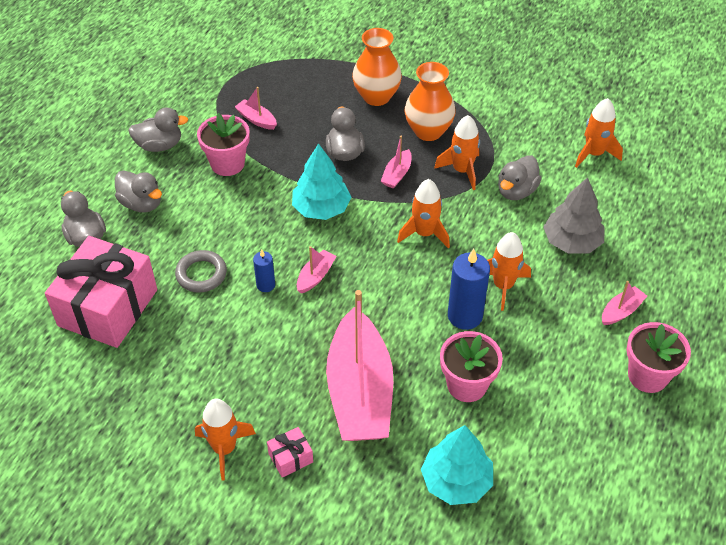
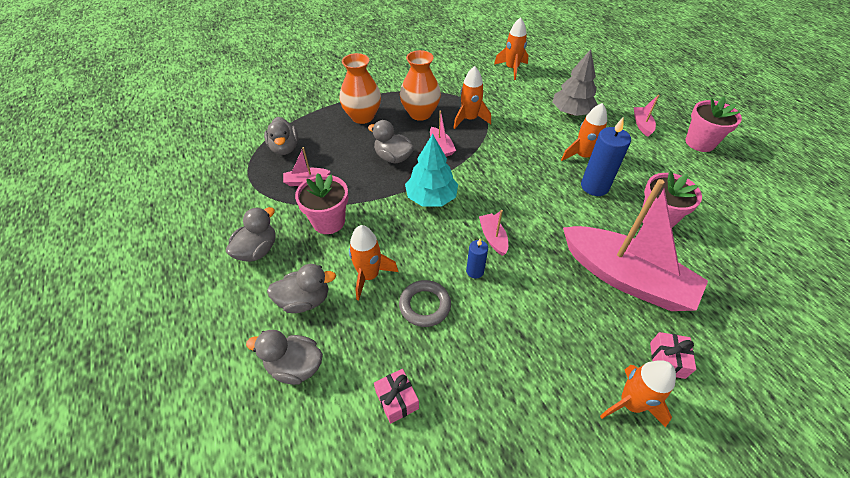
camera: 50 degrees left, 0 degrees up
pink gift [45,236,157,348] -> pink gift [374,369,419,424], size x0.40
orange rocket [397,179,450,248] -> orange rocket moved to [349,225,398,301]
turquoise tree [421,425,493,505] -> none
grey duck [498,155,542,200] -> grey duck moved to [264,117,298,155]

